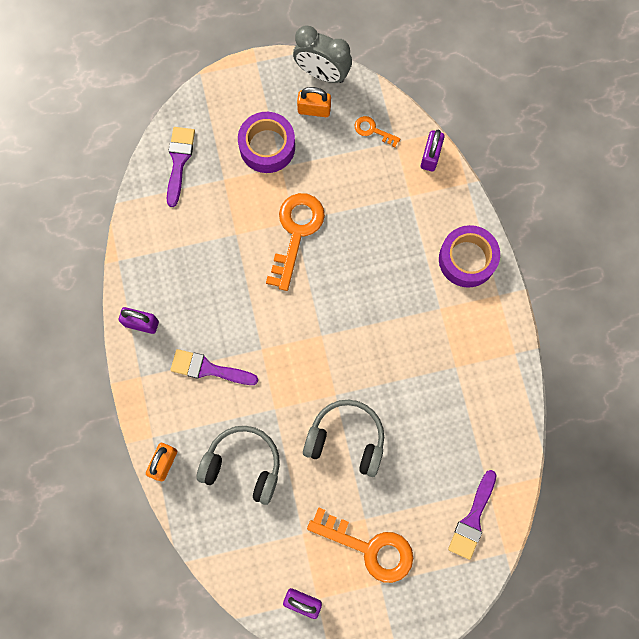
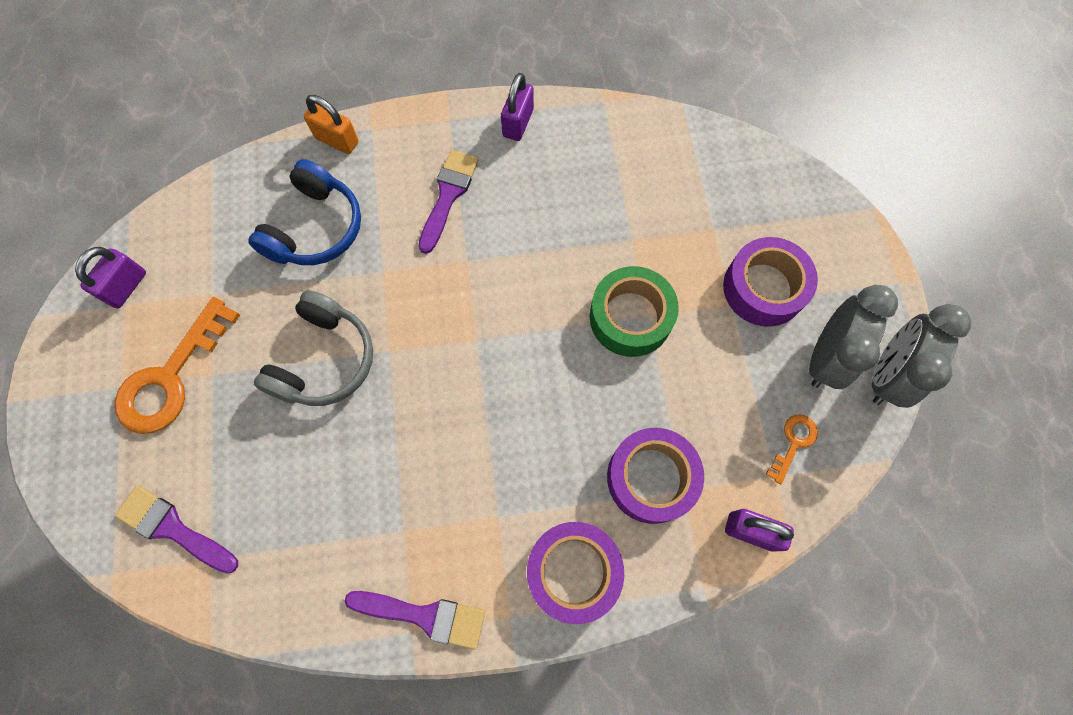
camera: 95 degrees right, 5 degrees down
purple brush [167,127,195,207] -> purple brush moved to [345,591,485,650]
grey headphones [197,426,280,505] -> blue headphones [248,159,361,265]
orange key [266,193,325,291] -> green tape [590,266,679,357]
orange padlock [297,87,331,117] -> grey clock [809,285,898,389]
none -> purple tape [607,428,704,524]

